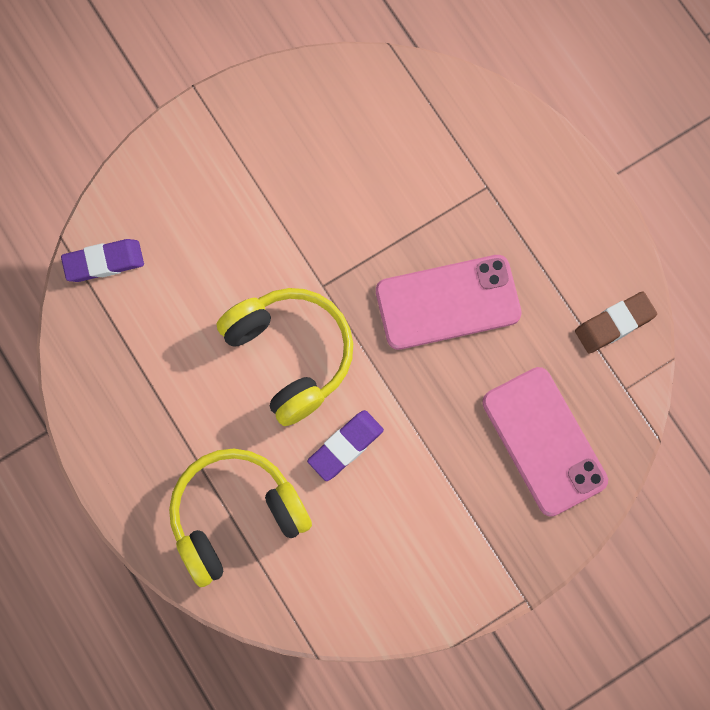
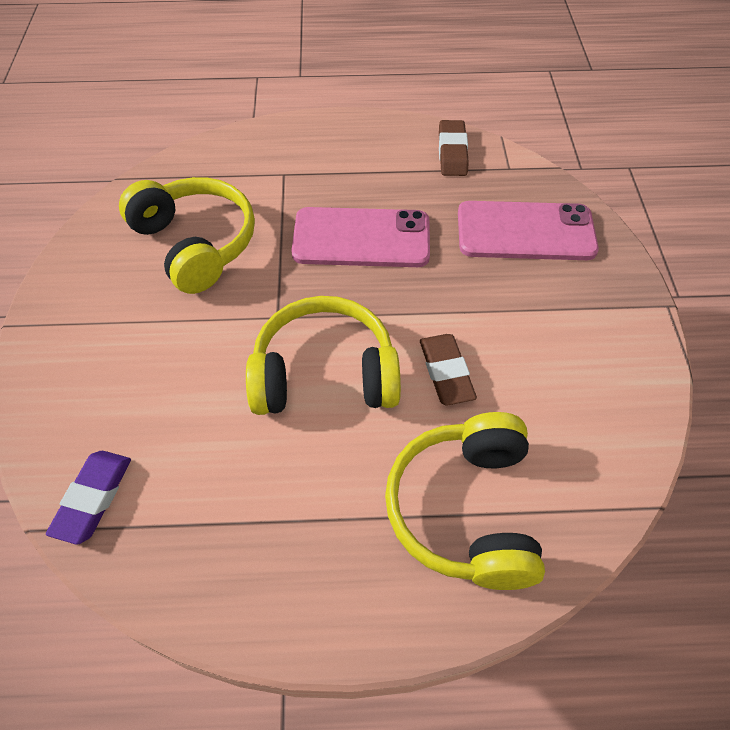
camera: 60 degrees left, 20 degrees down
purple eraser [307,410,384,481] -> brown eraser [420,334,477,406]
pink phone [376,255,522,350] -> pink phone turned 75 degrees clockwise [291,207,430,267]
none -> yellow headphones [119,177,255,294]

